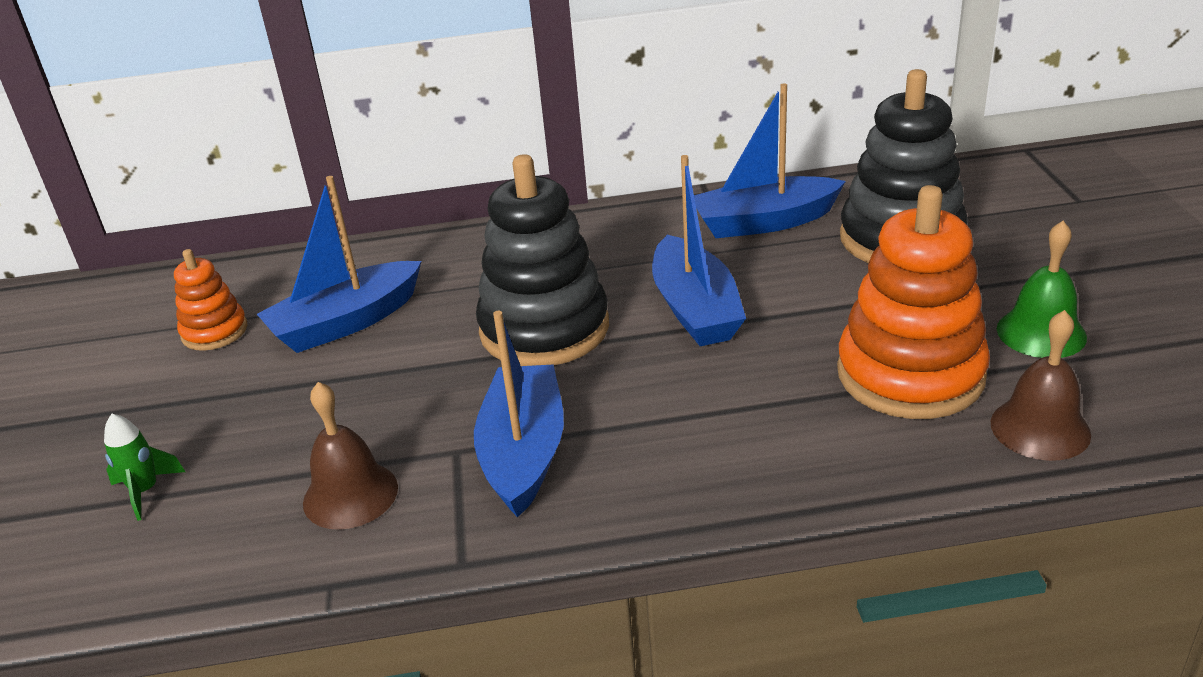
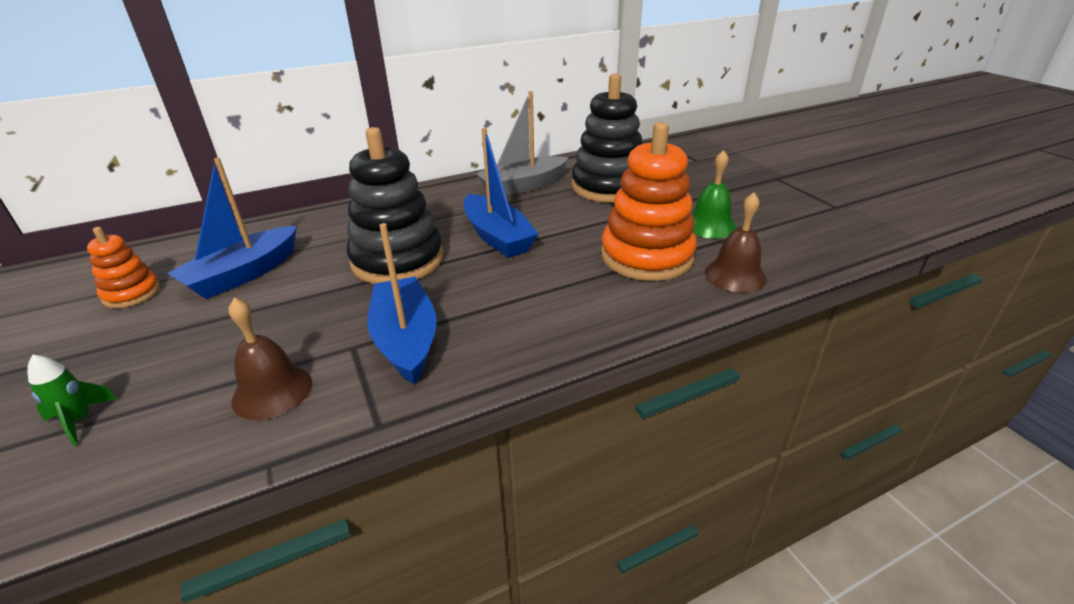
camera: 20 degrees left, 0 degrees up
blue boat [694,83,846,238] -> grey boat [476,91,569,196]

